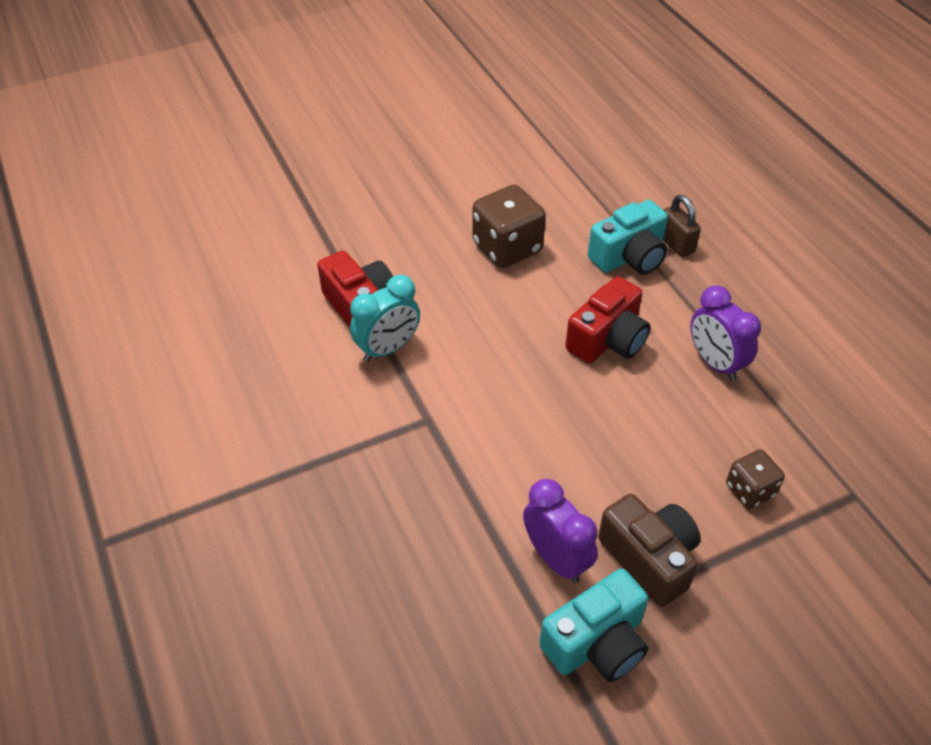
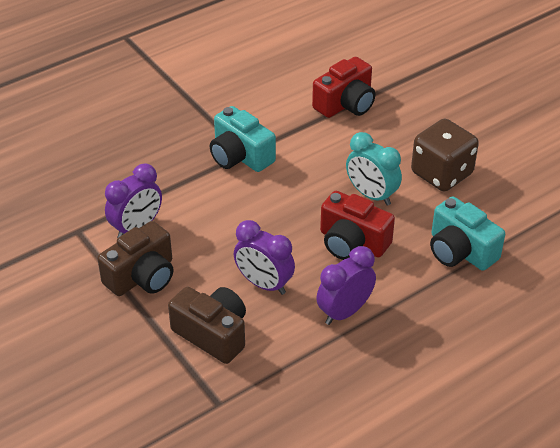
camera: 80 degrees right, 5 degrees down
turquoise clock [350,275,420,362] -> turquoise clock moved to [346,132,402,206]
turquoise camera [539,568,649,682] -> turquoise camera moved to [210,106,276,172]
brown padlock [663,195,701,257] -> none
brown dice [726,449,785,508] -> brown camera [168,287,246,364]
none -> purple clock [234,220,295,295]

